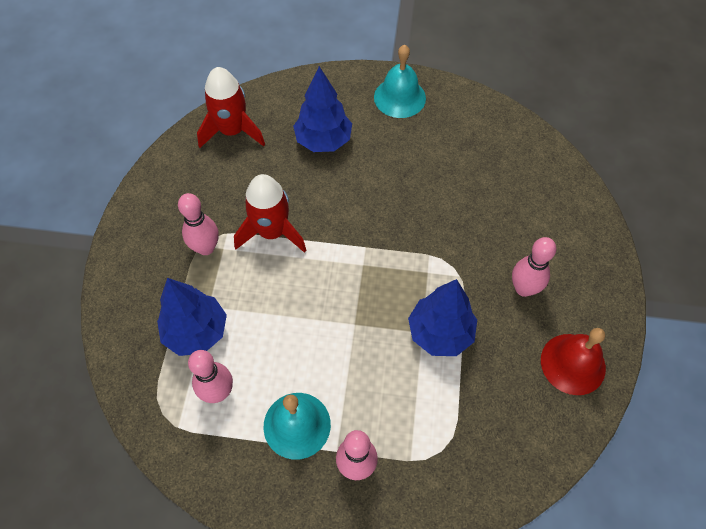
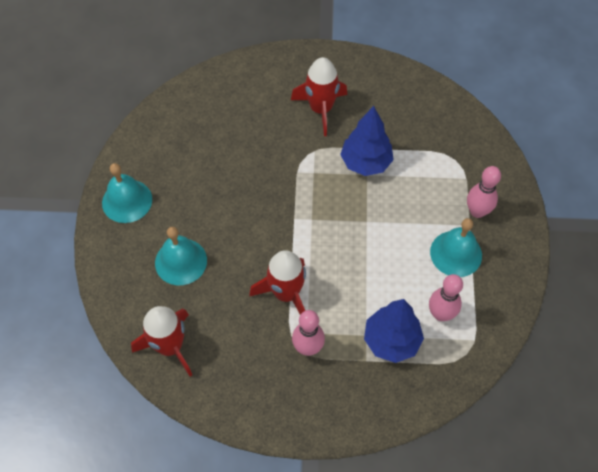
camera: 95 degrees left, 0 degrees up
blue tree [293,66,352,152] -> turquoise bell [155,227,207,285]
pink bowling pin [512,237,556,297] -> red rocket [291,57,347,136]
red bell [541,328,606,395] -> none

